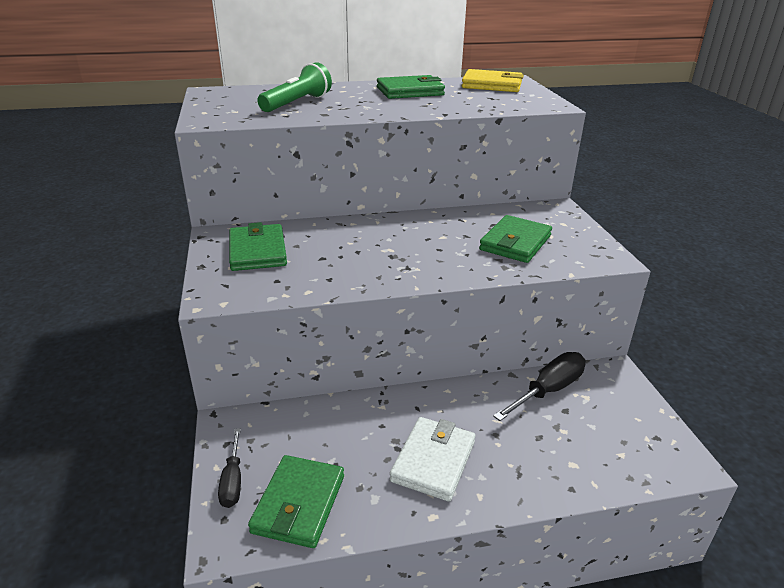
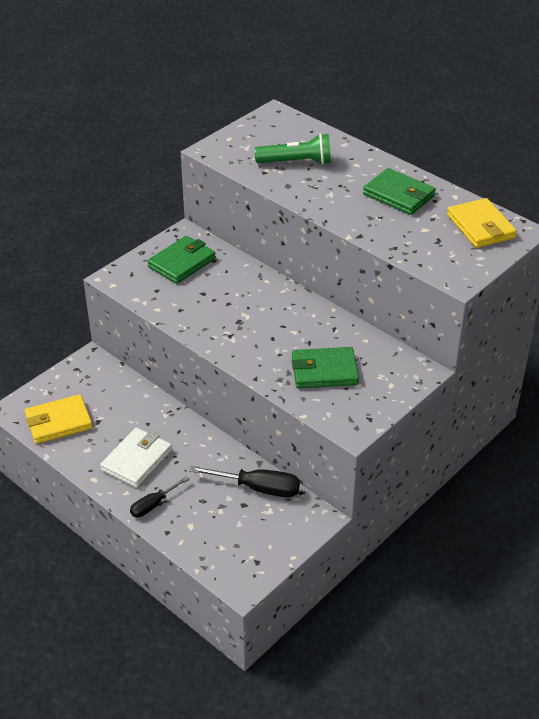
camera: 55 degrees right, 10 degrees up
black screwdriver [218,428,241,508] -> black screwdriver moved to [130,476,189,517]
green wallet [248,455,344,548] -> yellow wallet [25,394,93,444]
white wallet [390,417,475,501] -> white wallet turned 45 degrees counterclockwise [100,428,172,488]

